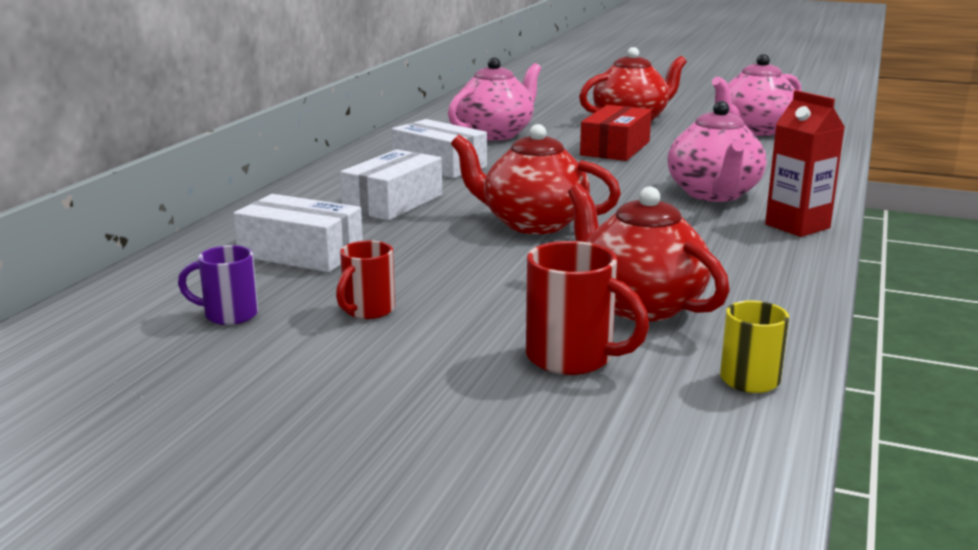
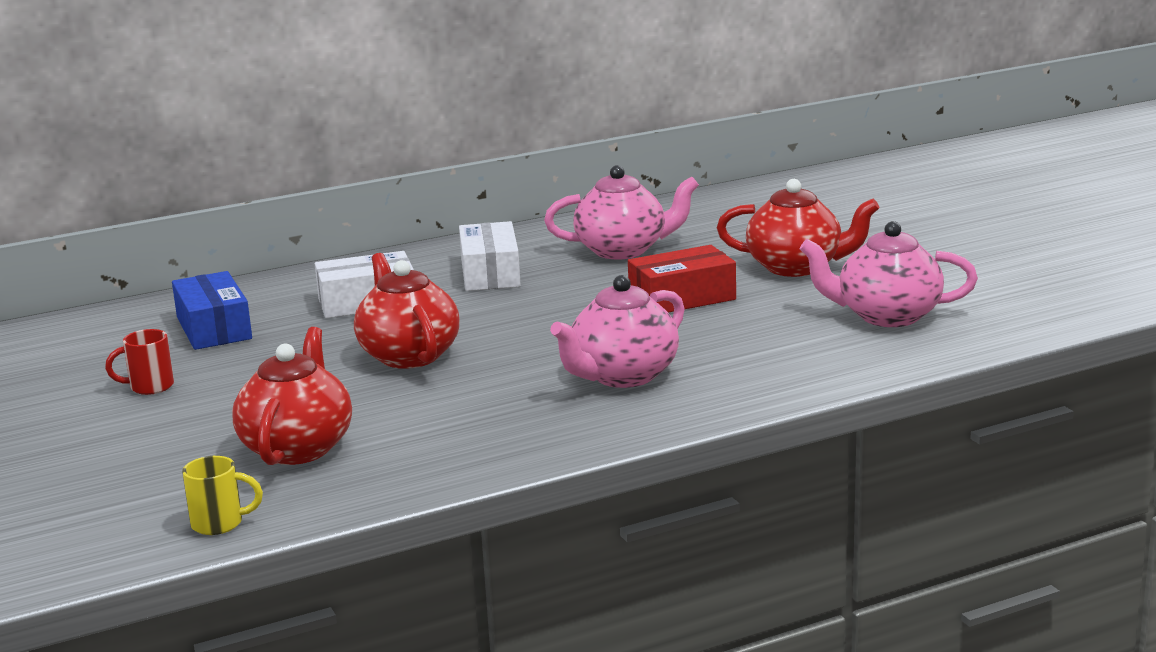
camera: 45 degrees right, 0 degrees up
purple mug [178,245,258,325] -> none
white box [234,194,363,272] -> blue box [172,271,252,350]
red mug [526,241,649,375] -> none
red carton [765,90,845,237] -> none

